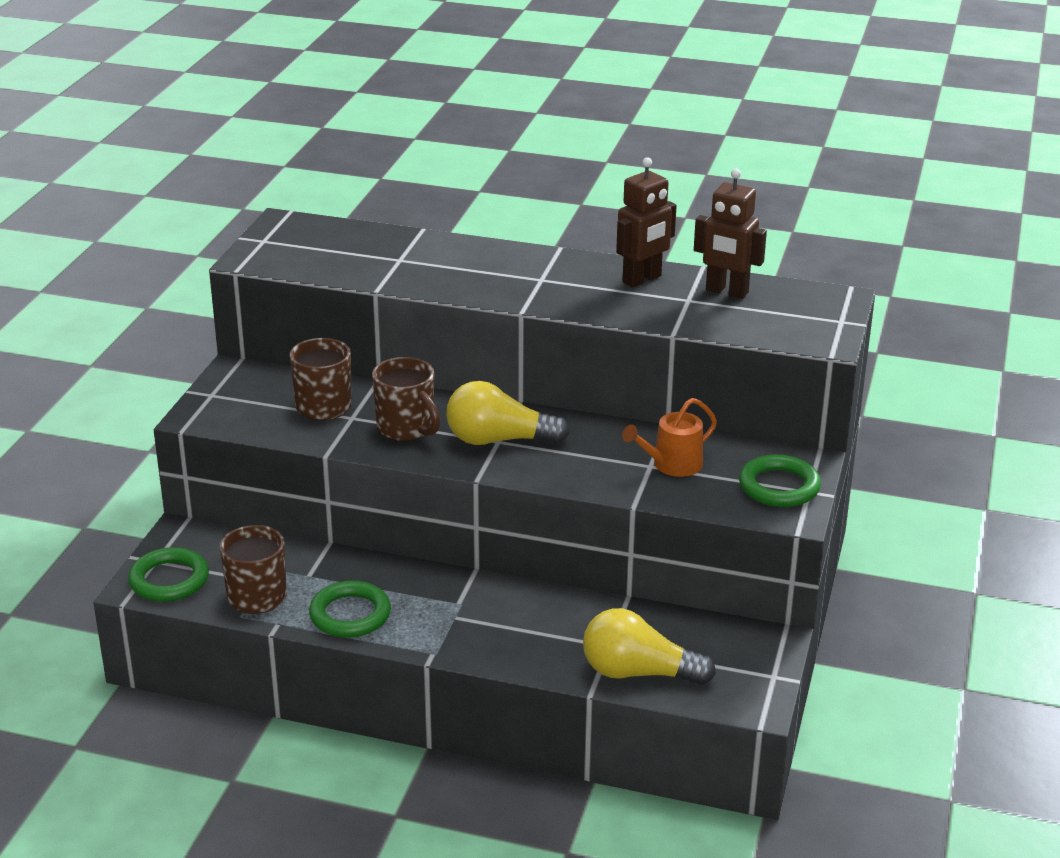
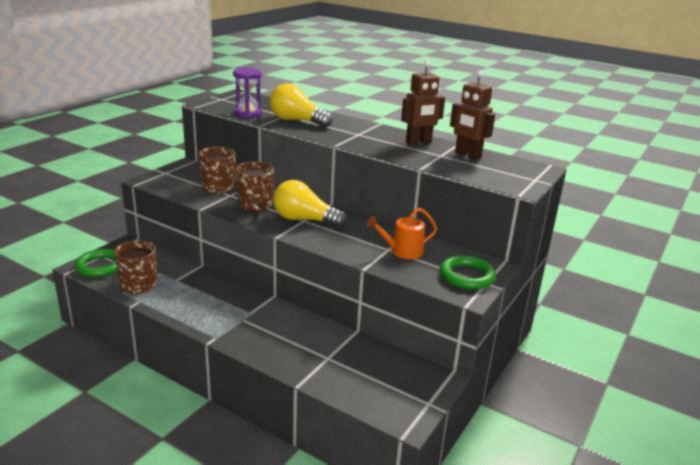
camera: 15 degrees right, 5 degrees down
green ring [309,581,391,638] -> none
yellow light bulb [583,608,716,685] -> yellow light bulb moved to [270,83,333,128]
none -> purple hourglass [233,68,262,118]

